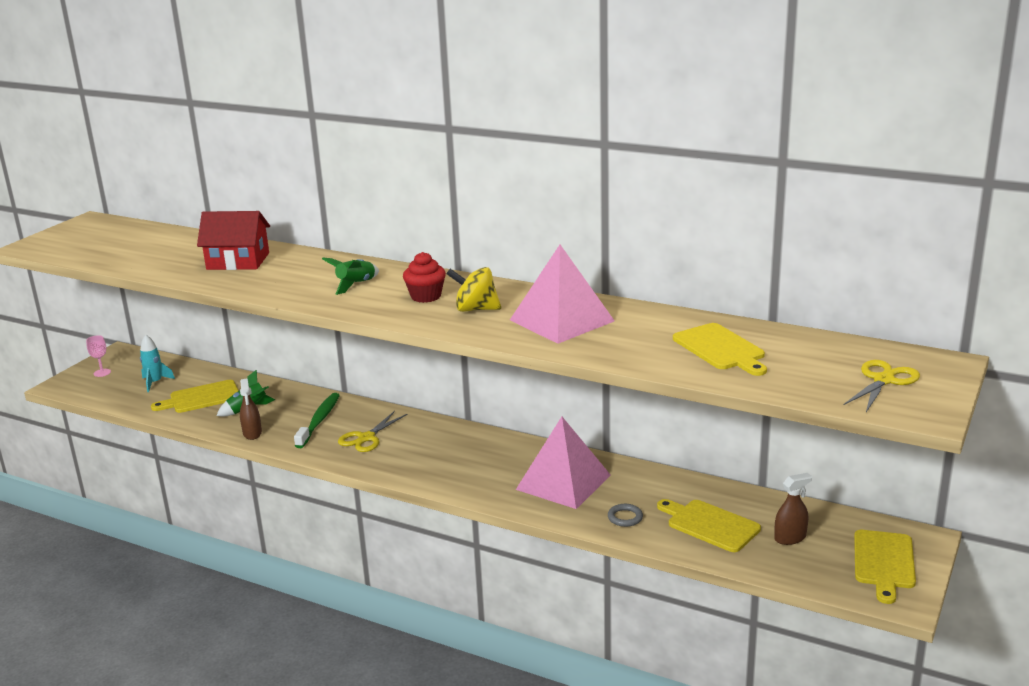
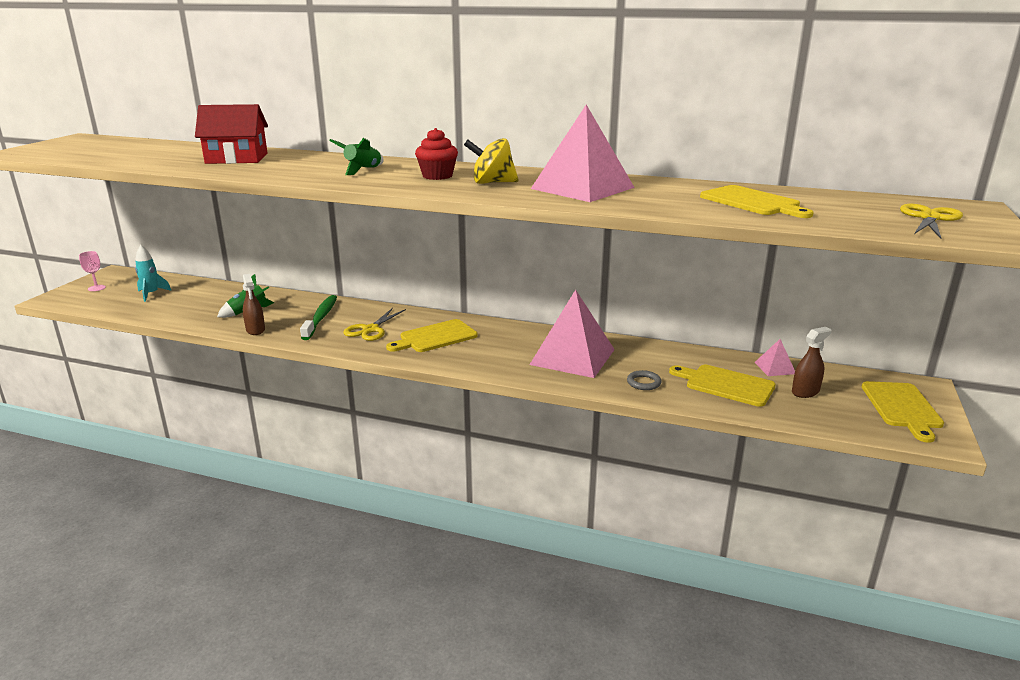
camera: 10 degrees left, 0 degrees up
yellow cutting board [151,380,239,413] -> yellow cutting board moved to [386,319,478,352]
none -> pink pyramid [754,339,795,376]

